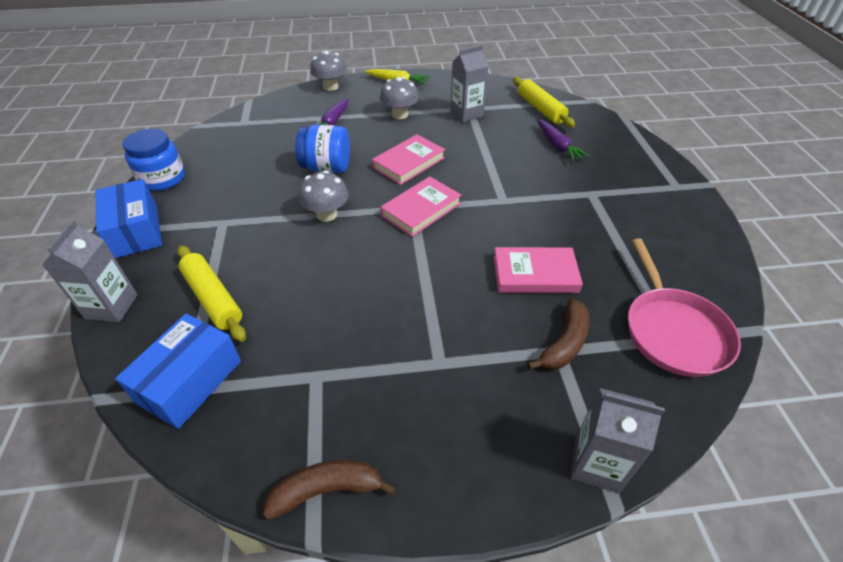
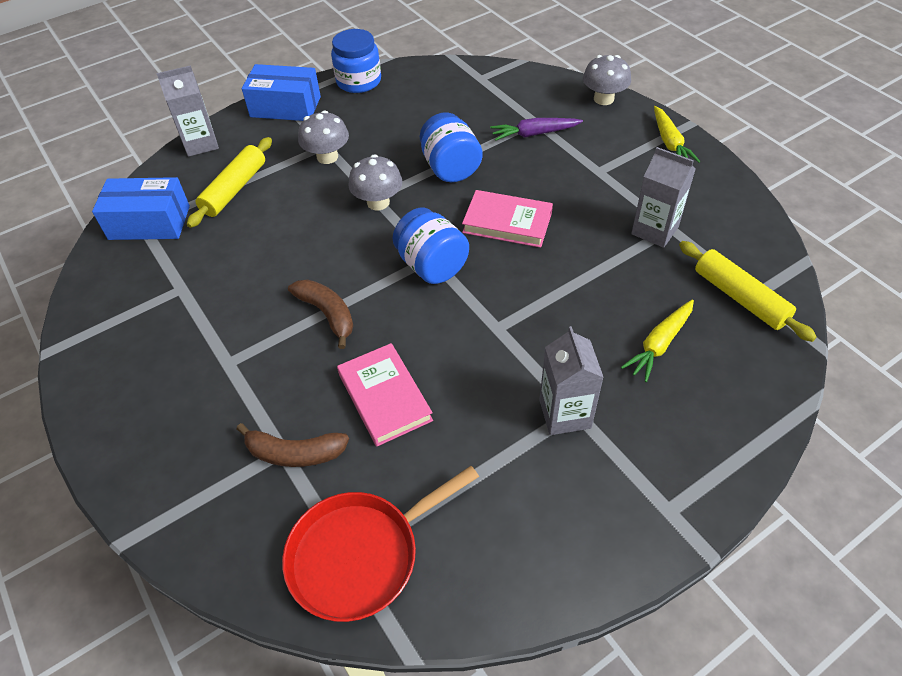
camera: 65 degrees right, 5 degrees up
blue box [96,179,162,258] -> blue box turned 60 degrees clockwise [242,64,321,121]
brown banana [263,460,396,519] -> brown banana moved to [288,279,353,349]
grey mushroom [380,77,419,119] -> grey mushroom moved to [298,110,349,164]
pink book [380,176,462,237] -> blue jar [392,208,469,284]
yellow rolling pin [513,77,575,127] -> yellow rolling pin turned 75 degrees counterclockwise [679,241,817,342]
purple carrot [537,119,590,162] -> yellow carrot [621,299,694,382]
grey carton [571,388,665,493] -> grey carton moved to [539,326,604,435]
pink pan [628,238,741,377] -> red pan [282,466,479,622]

